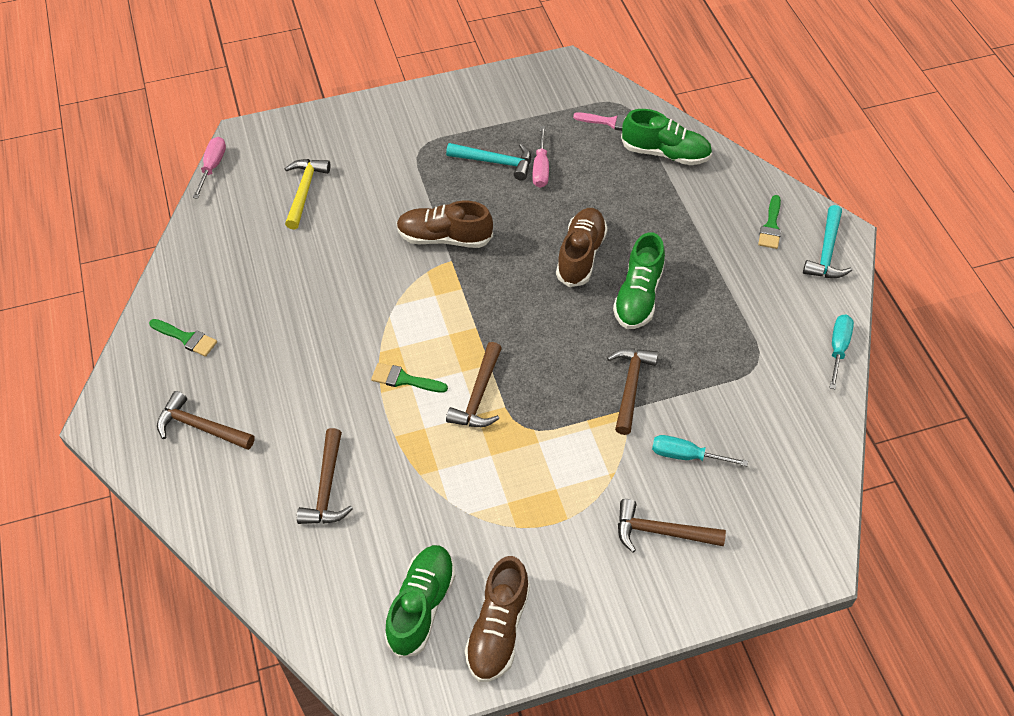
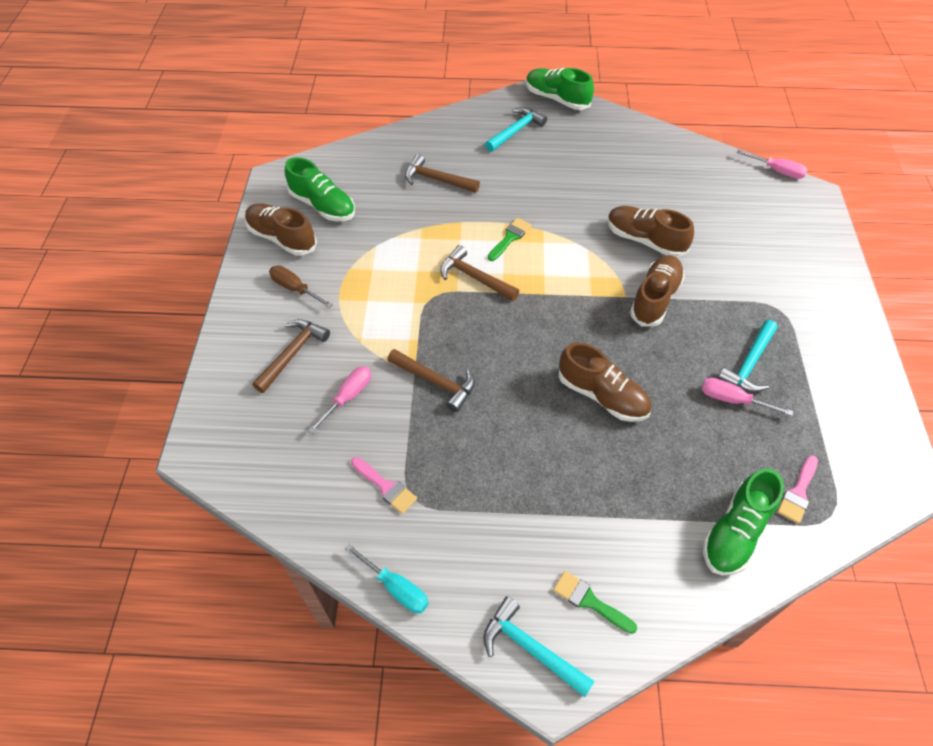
camera: 110 degrees right, 0 degrees up
green brush [149,319,217,357] -> none
brown hammer [157,391,255,450] -> turquoise hammer [485,107,547,152]
yellow hammer [285,159,330,229] -> none
green shoe [613,232,665,329] -> green shoe moved to [526,68,594,110]
turquoise screwdriver [652,435,748,466] -> pink screwdriver [308,366,371,434]
none -> brown screwdriver [269,265,333,308]
none -> pink brush [351,457,417,514]
none -> brown shoe [608,206,694,257]

